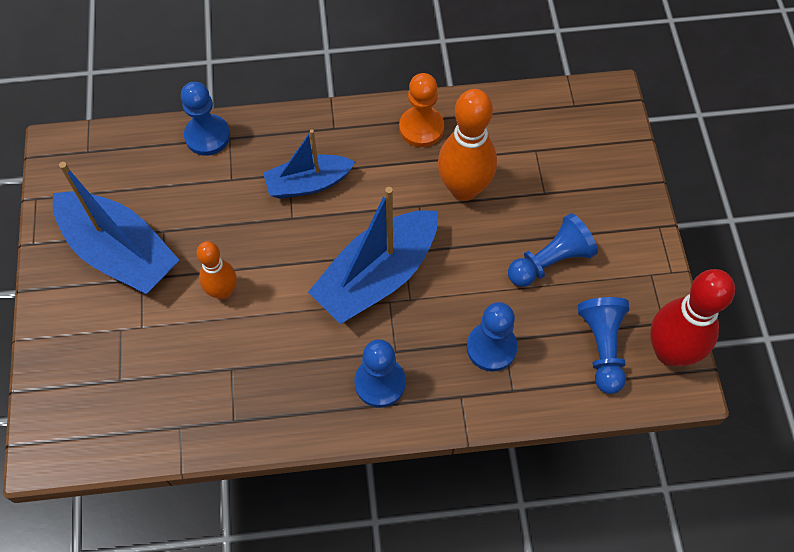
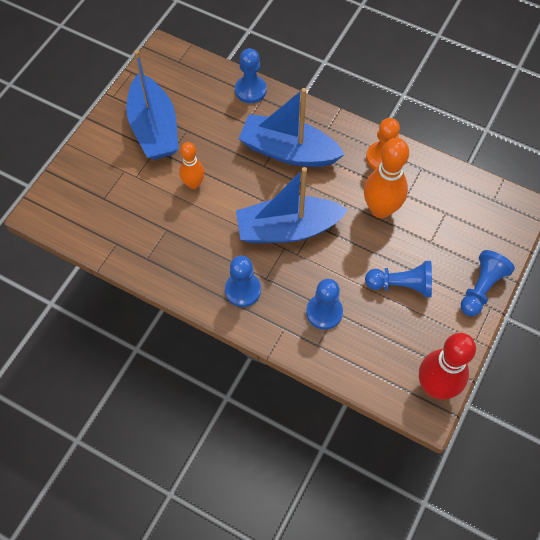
camera: 35 degrees right, 0 degrees up
blue boat [263,129,355,199] -> blue boat [239,88,345,167], size x1.60
blue pawn [578,297,629,394] -> blue pawn moved to [460,250,515,316]

